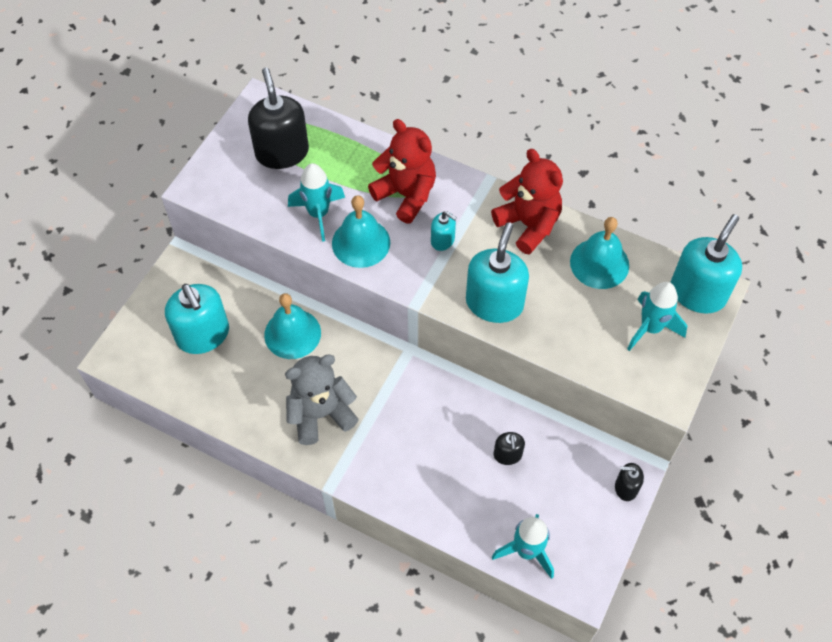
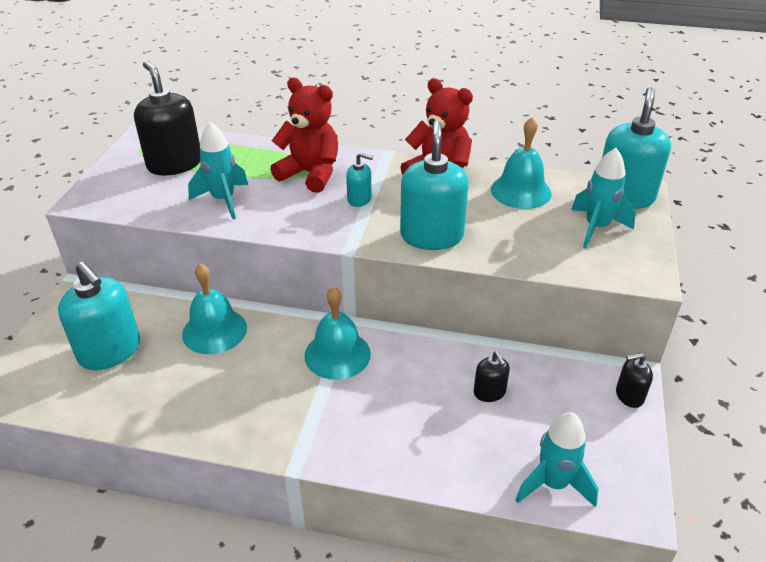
camera: 15 degrees left, 20 degrees down
grey teddy bear [285,355,359,445] -> none
turquoise bell [332,195,390,268] -> turquoise bell moved to [304,287,371,380]

